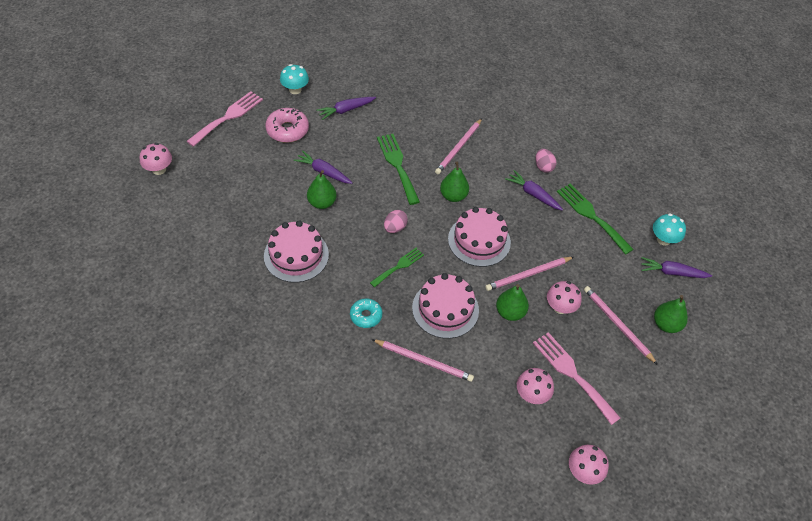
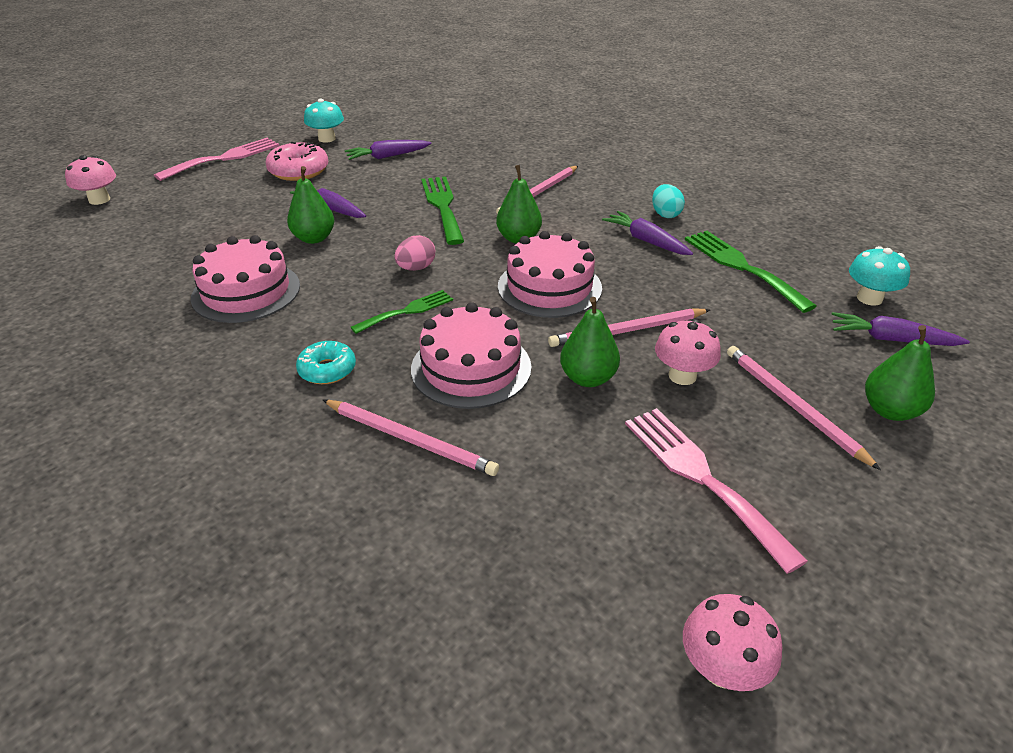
camera: 10 degrees right, 15 degrees down
pink mushroom [517,368,554,404] -> none
pink egg [535,149,556,173] -> turquoise egg [652,184,685,218]

